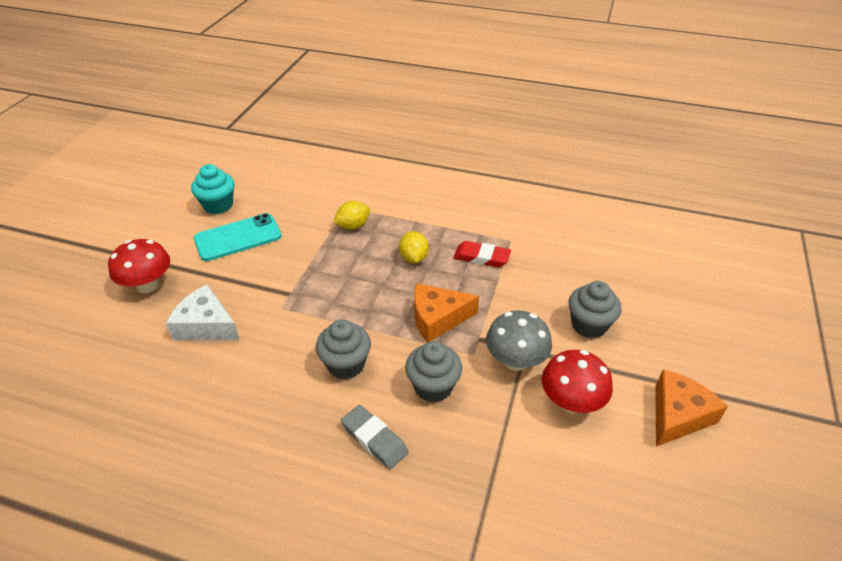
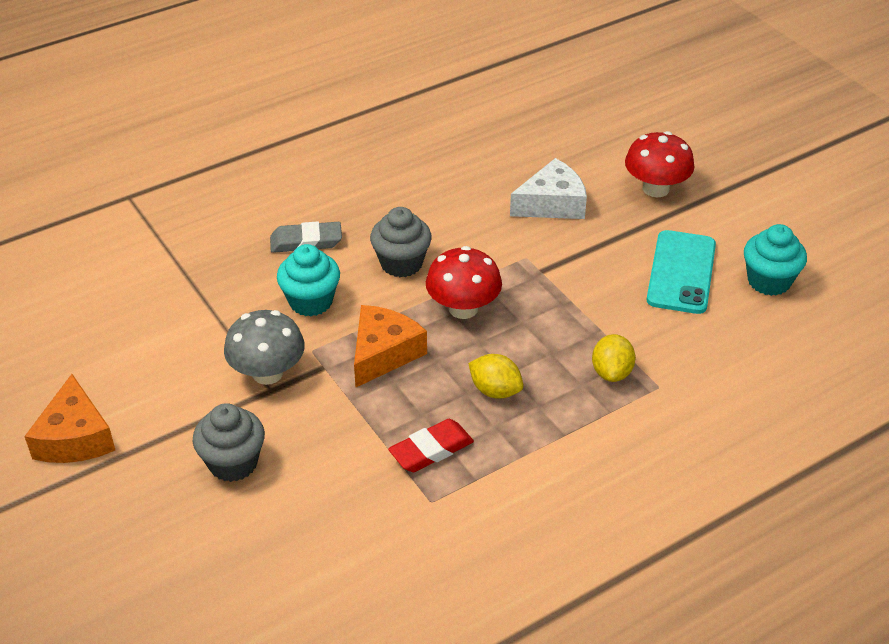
camera: 130 degrees right, 0 degrees up
grey cupcake [405,341,462,403] -> turquoise cupcake [277,244,340,316]
red mushroom [542,350,613,414] -> red mushroom moved to [426,246,502,319]

